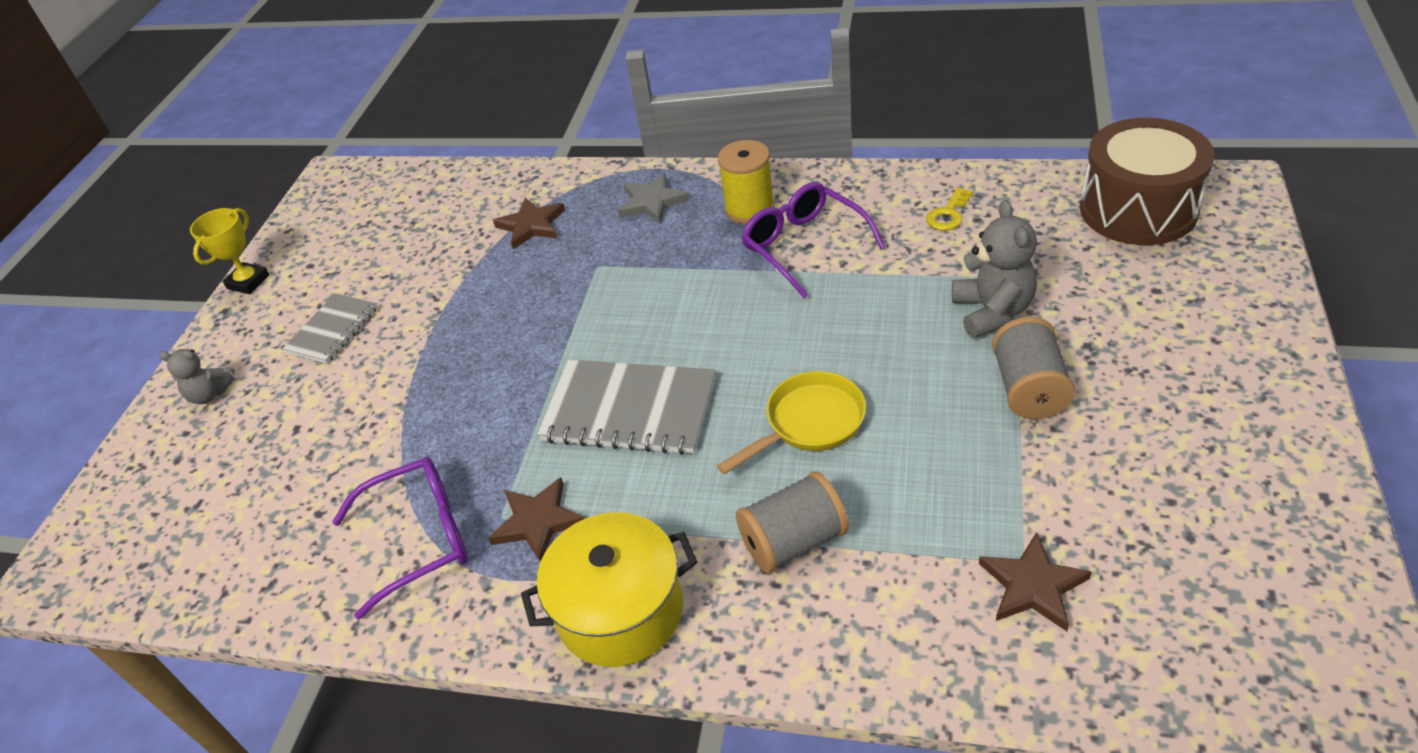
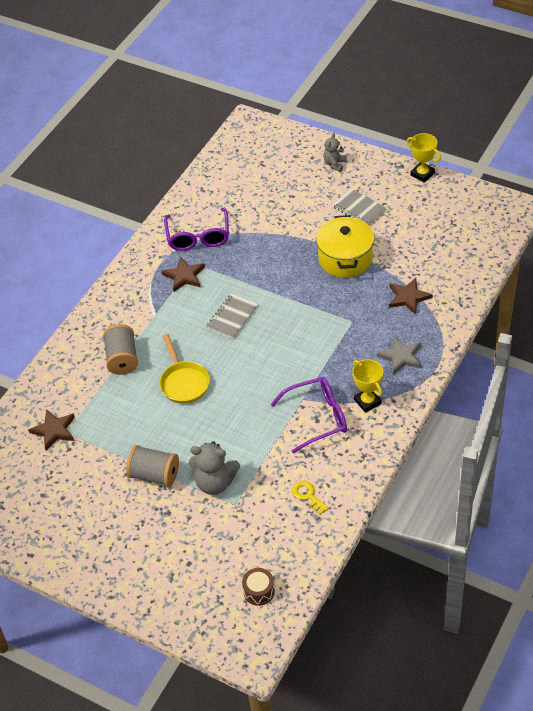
camera: 105 degrees right, 5 degrees up
yellow pot [521,512,697,667] -> yellow pot moved to [316,215,374,278]
grey notebook [537,360,716,455] -> grey notebook [206,294,258,339], size x0.60
yellow spool [718,140,775,224] -> yellow trophy [352,359,383,413]
brown drum [1080,118,1215,245] -> brown drum [242,568,275,606], size x0.43

